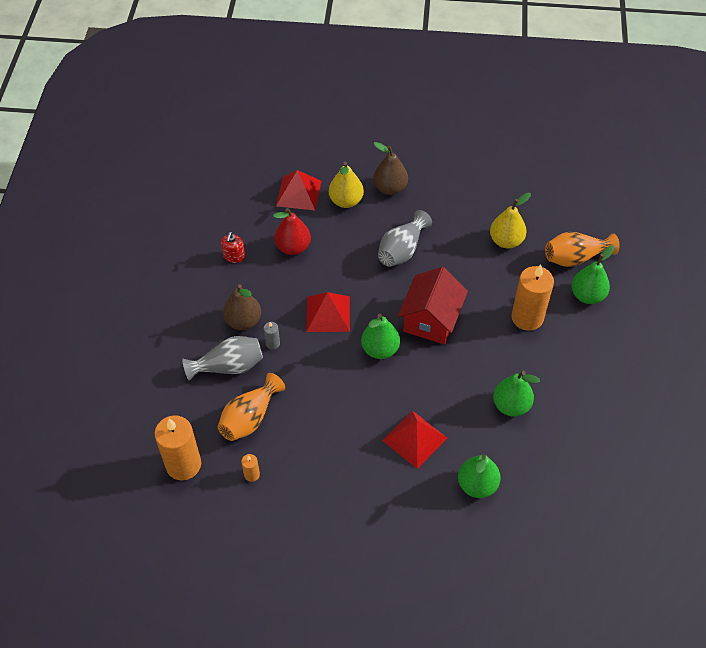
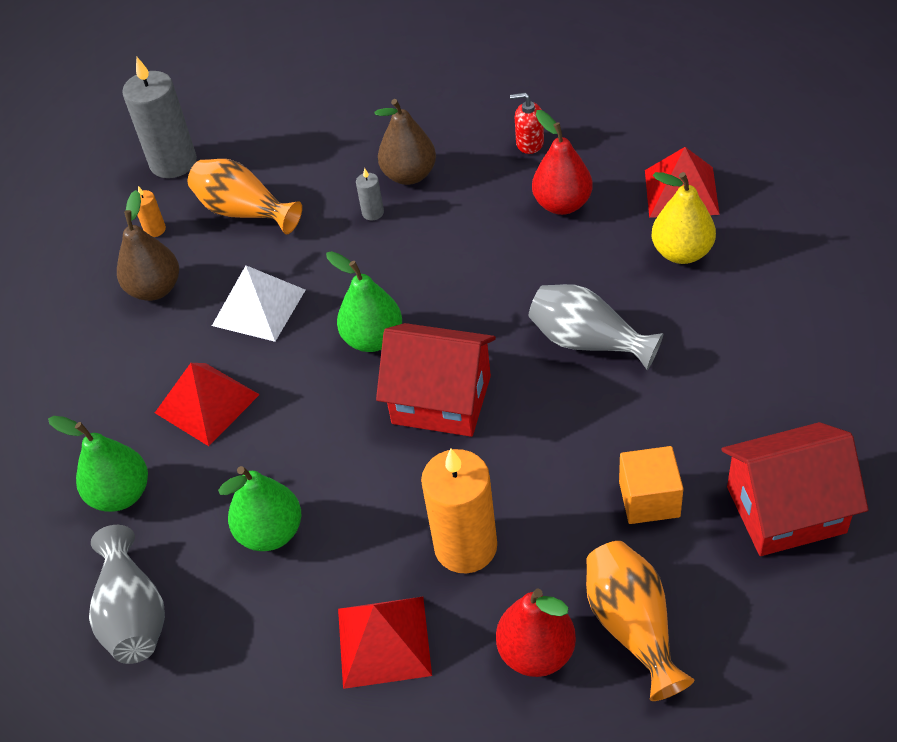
camera: 90 degrees right, 5 degrees down
orange candle [154,415,201,480] -> grey candle [122,56,197,178]
grey vase [182,336,263,381] -> grey vase moved to [89,525,165,664]
red pyramid [306,292,350,332] -> red pyramid moved to [338,597,432,689]
brown pear [373,142,408,195] -> brown pear moved to [117,190,179,301]
yellow pear [490,193,531,249] -> orange cube [619,446,684,524]
green pear [571,245,614,304] -> red pear [496,588,576,677]
none -> white pyramid [212,265,305,342]
none -> red house [721,422,868,556]

